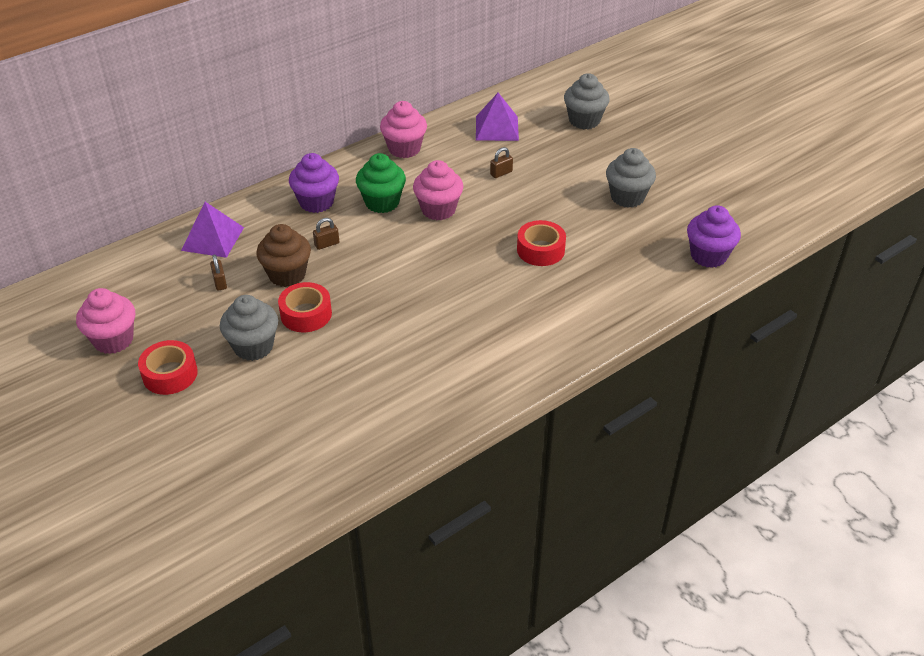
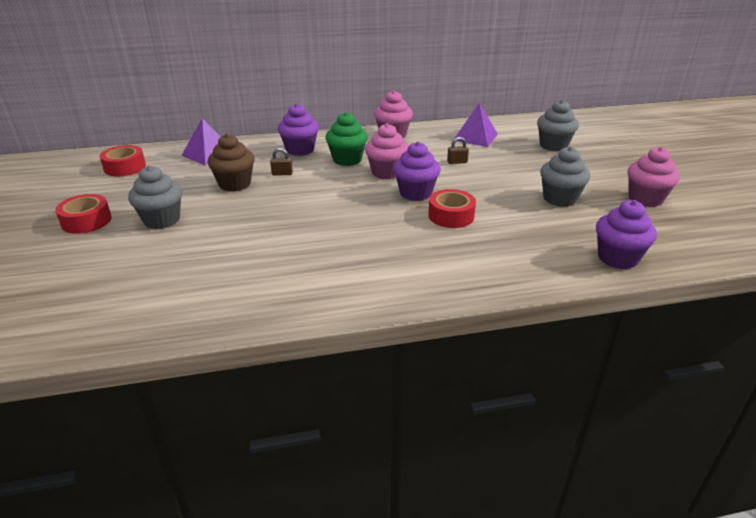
camera: 25 degrees right, 10 degrees down
pink cupcake [76,288,135,354] -> pink cupcake moved to [628,147,680,207]
brown padlock [210,254,227,291] -> none
red tape [278,282,332,332] -> red tape moved to [100,145,146,176]
none -> purple cupcake [393,142,441,201]

